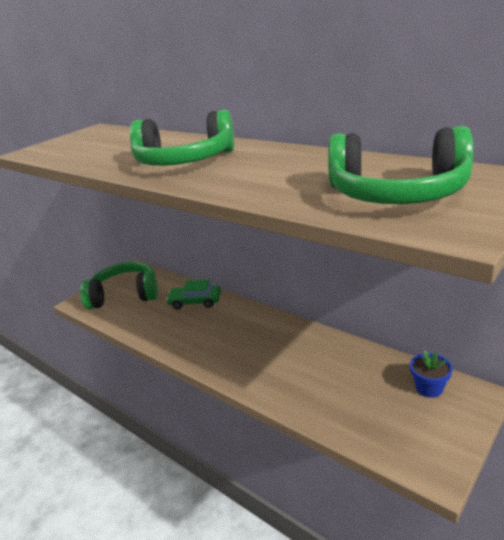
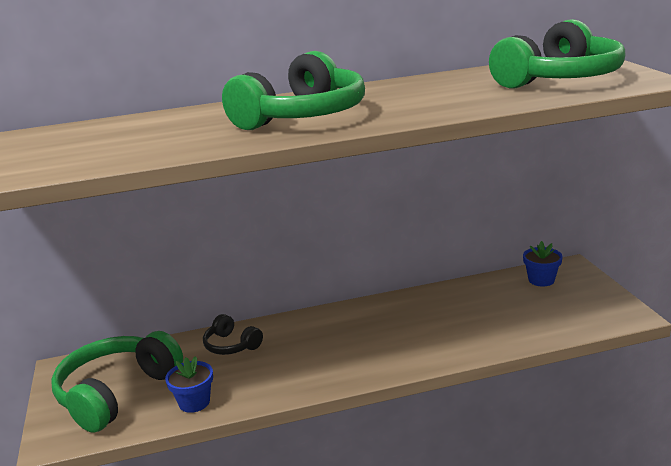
camera: 55 degrees left, 5 degrees down
green car [166,279,221,309] -> black headphones [203,314,263,355]
none -> blue flower pot [165,356,213,413]

